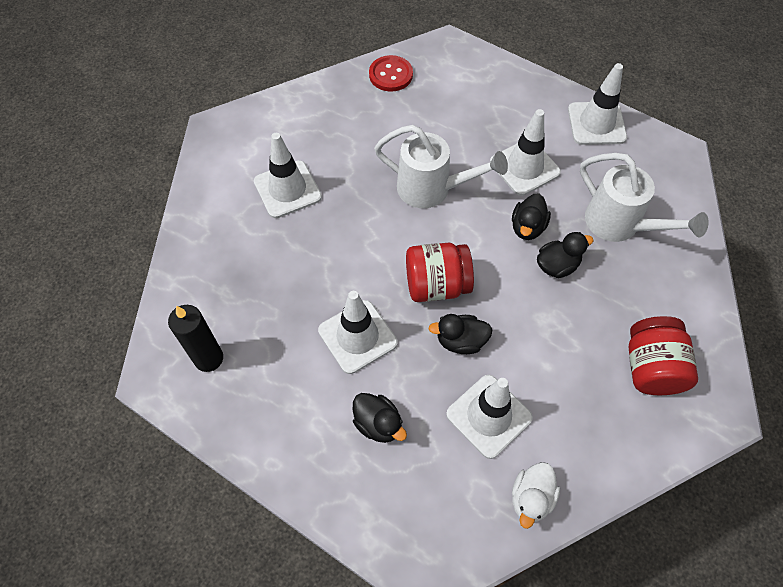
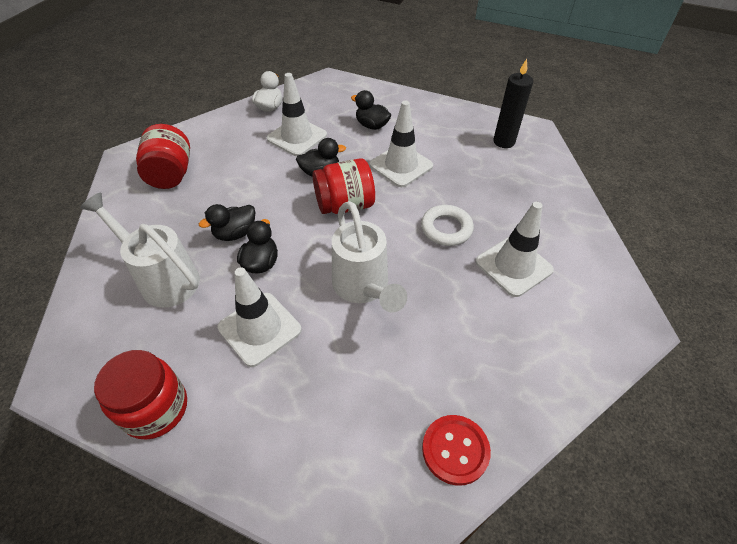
camera: 170 degrees right, 10 degrees down
white watering can [374,125,508,208] -> white watering can turned 120 degrees counterclockwise [332,201,407,313]
white traffic cone [568,63,627,145] -> red jar [94,350,187,440]
none -> white ring [421,205,474,246]

